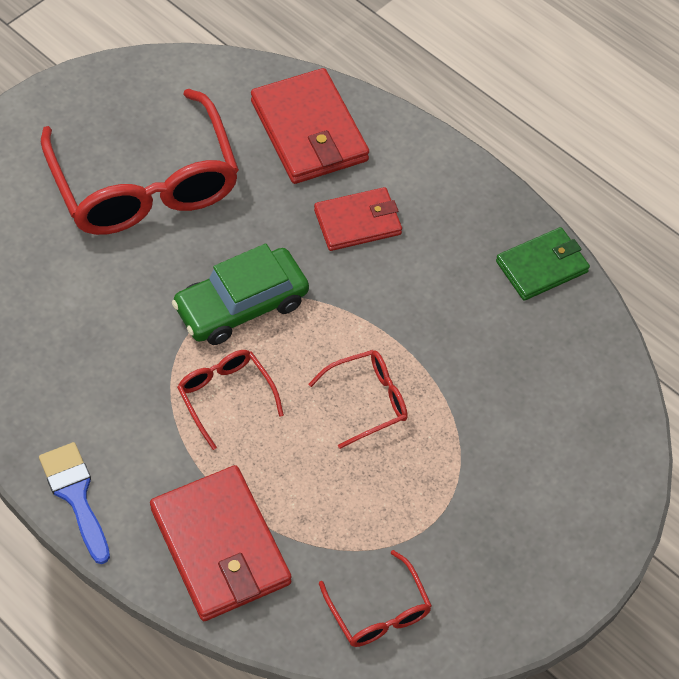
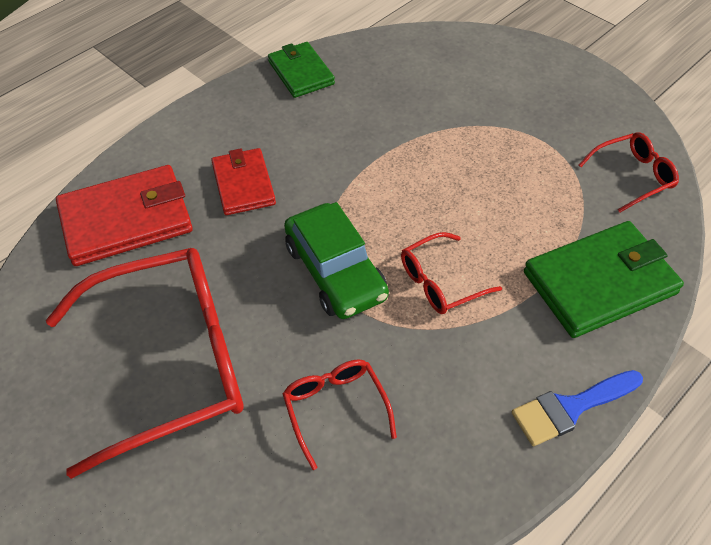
camera: 85 degrees left, 5 degrees down
red wallet [150,465,291,621] -> green wallet [524,221,684,338]
red glasses [309,350,408,449] -> red glasses moved to [283,359,397,470]

